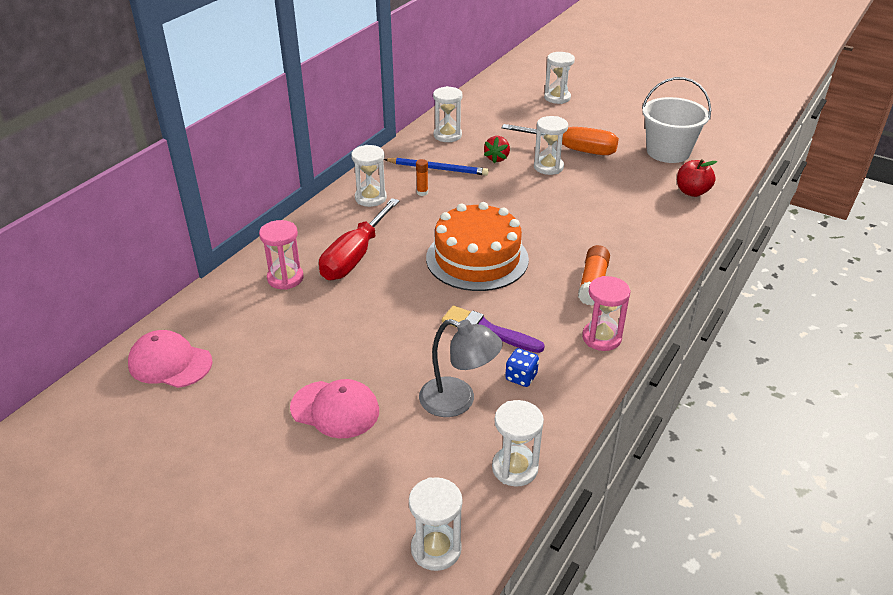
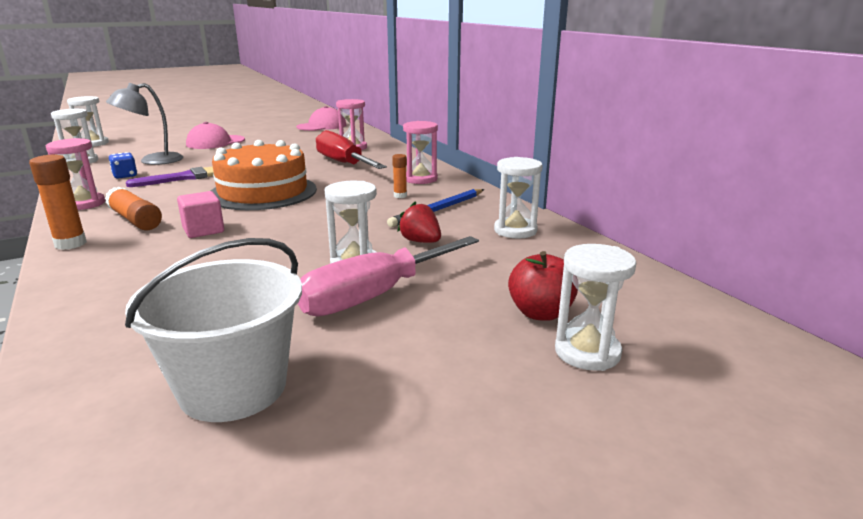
camera: 120 degrees right, 15 degrees down
white hourglass [351,145,387,207] -> pink hourglass [403,121,438,184]
orange screwdriver [502,124,619,155] -> pink screwdriver [297,236,479,317]
red apple [677,159,717,197] -> red apple moved to [508,251,578,321]
none -> orange glue stick [29,155,87,250]
none -> pink cube [177,191,224,238]

